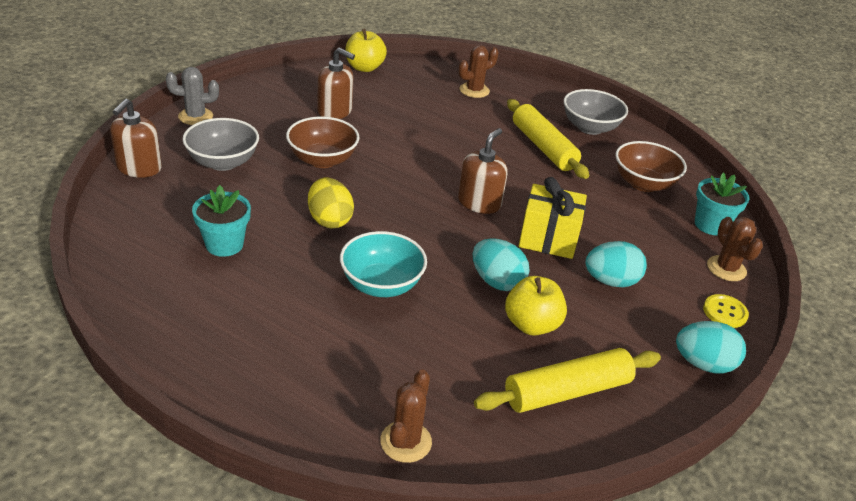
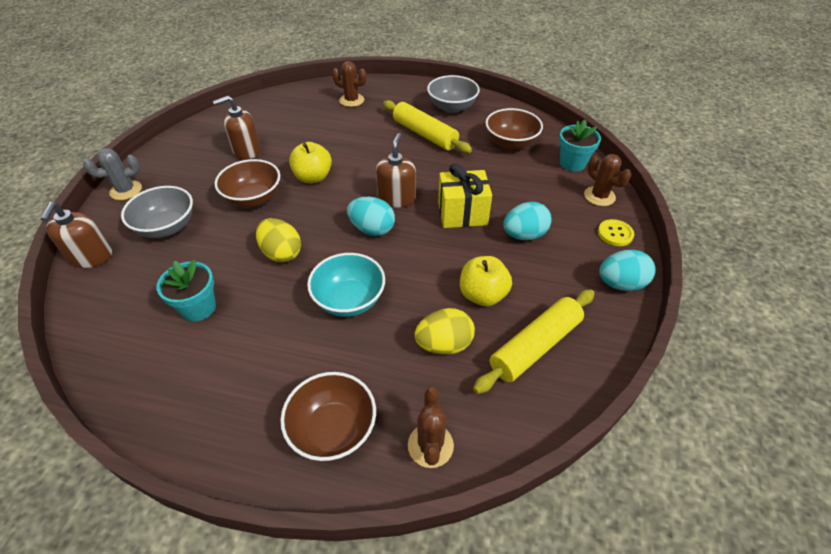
camera: 15 degrees left, 10 degrees up
brown soap dispenser [317,47,355,119] -> brown soap dispenser turned 150 degrees clockwise [213,96,261,160]
yellow apple [346,29,387,72] -> yellow apple moved to [289,142,332,183]
brown cactus [459,45,498,98] -> brown cactus turned 75 degrees clockwise [332,61,367,107]
turquoise egg [473,238,529,291] -> turquoise egg moved to [347,197,395,236]
none -> brown bowl [280,372,376,461]
none -> yellow egg [415,308,475,355]

